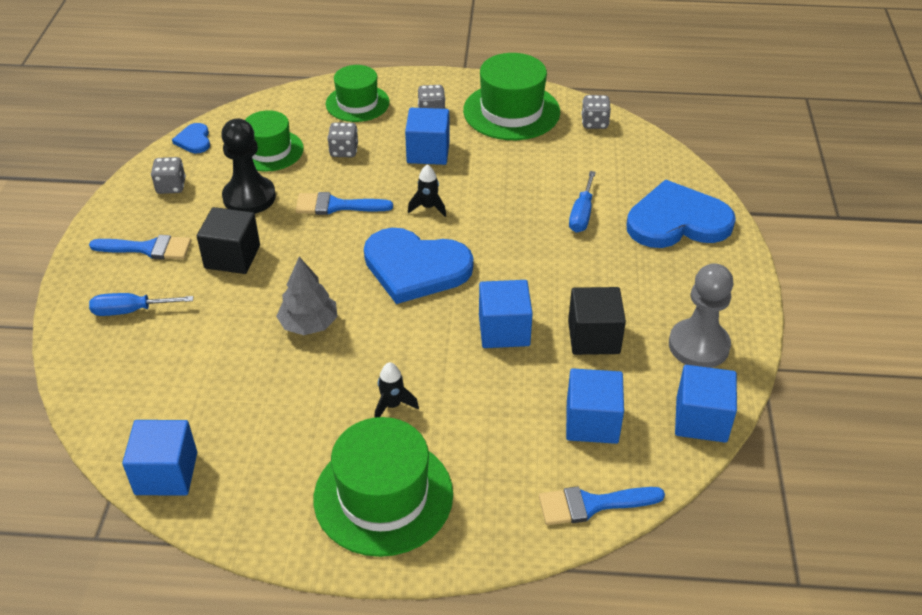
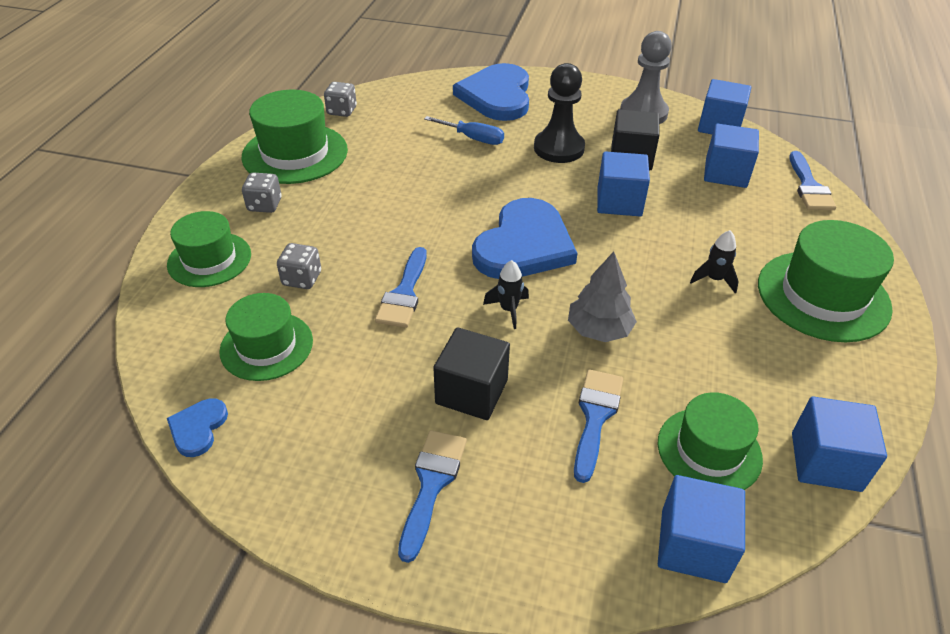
camera: 80 degrees left, 0 degrees up
blue screwdriver [89,293,194,316] -> none
grey dice [151,157,186,194] -> none
blue heart [172,123,210,153] -> blue heart turned 105 degrees clockwise [167,398,228,457]
black pawn [221,119,276,214] -> black pawn moved to [534,63,585,163]
blue cube [405,108,450,165] -> blue cube moved to [658,475,745,583]
black rocket [408,164,446,217] -> black rocket moved to [483,260,529,329]
none -> blue brush [574,369,623,483]
none -> green hat [658,392,763,490]

